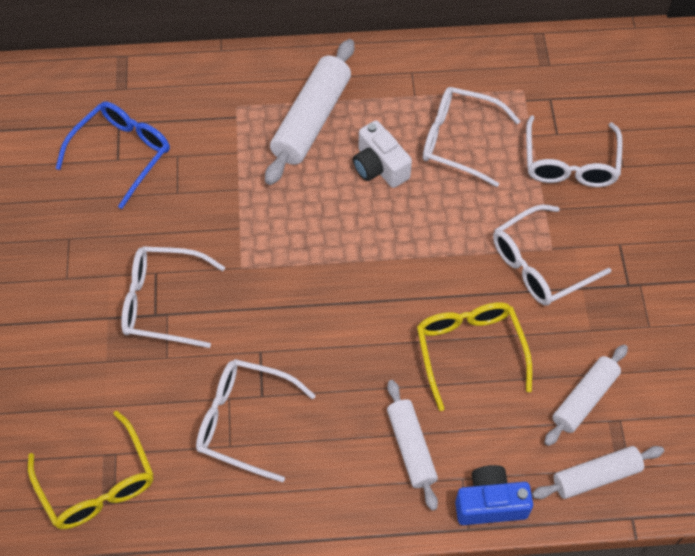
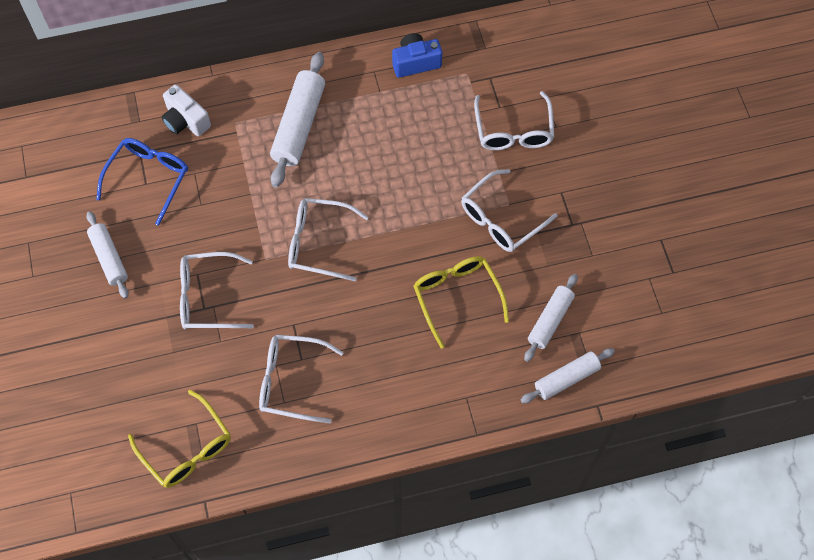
camera: 10 degrees left, 5 degrees up
white camera [353,120,412,188] -> white camera moved to [162,84,211,136]
white rolling pin [387,380,438,511] -> white rolling pin moved to [87,211,129,299]
white glasses [423,87,520,187] -> white glasses moved to [288,198,369,281]
blue camera [455,465,533,525] -> blue camera moved to [392,33,442,78]

